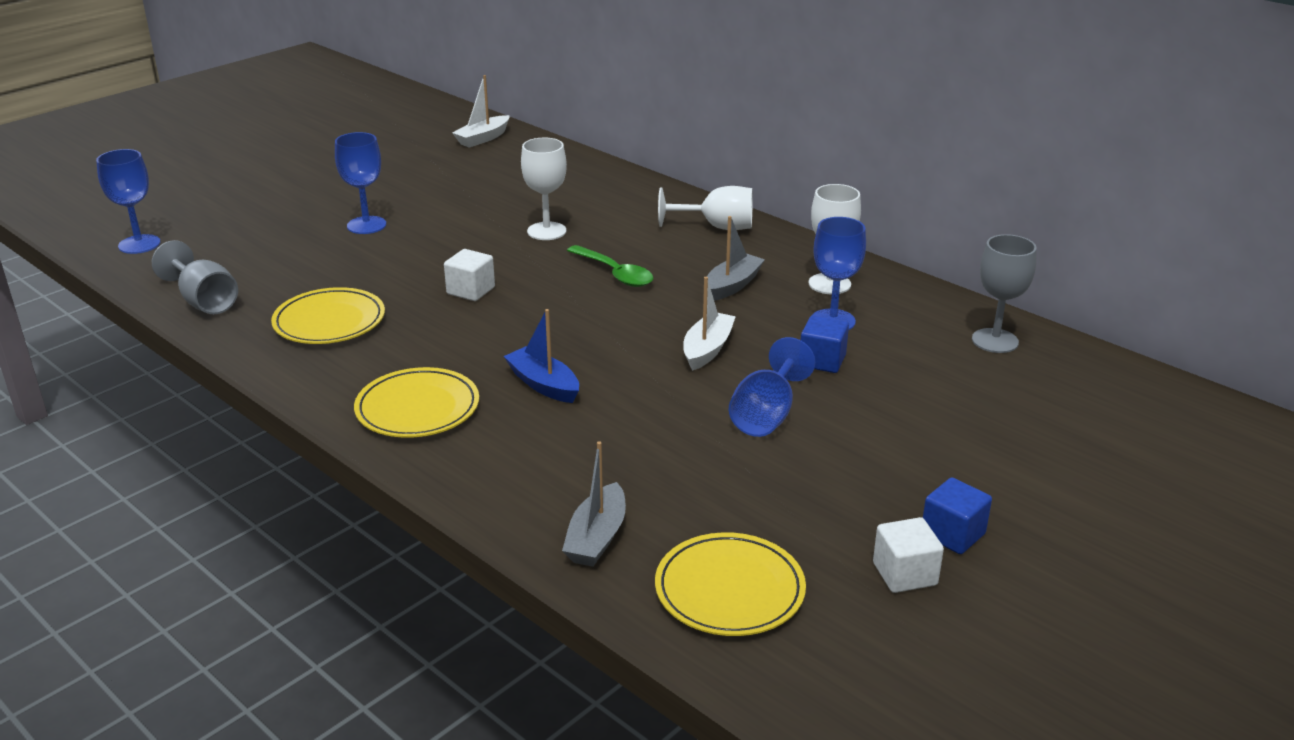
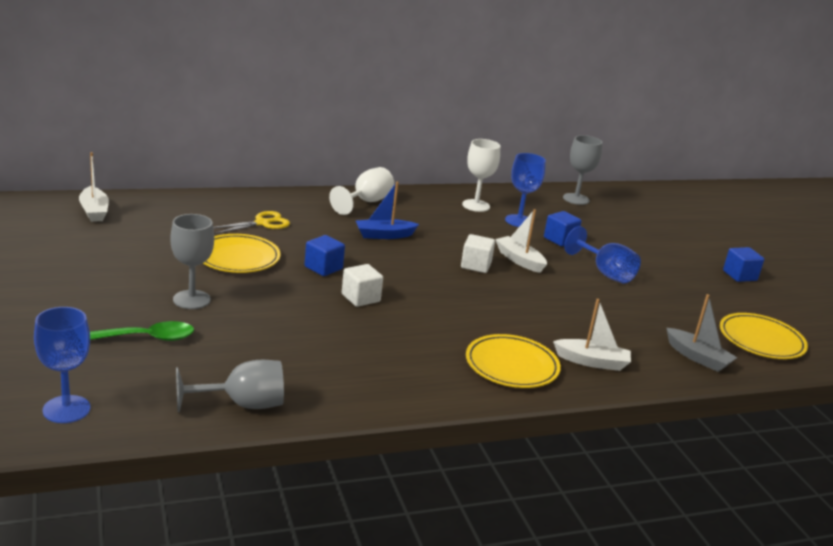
camera: 65 degrees left, 5 degrees down
yellow plate [271,287,385,344] -> yellow plate moved to [203,234,281,273]
blue goblet [335,132,386,234] -> grey goblet [170,214,214,309]
blue boat [504,309,579,403] -> blue boat moved to [356,182,419,239]
white goblet [521,138,567,240] -> none
green spoon [567,245,653,287] -> green spoon moved to [90,321,194,341]
grey boat [707,216,765,301] -> none
white cube [873,517,944,593] -> white cube moved to [461,234,495,273]
none -> yellow scissors [213,211,290,234]
none -> blue cube [305,235,345,276]
none -> white boat [553,299,631,371]

